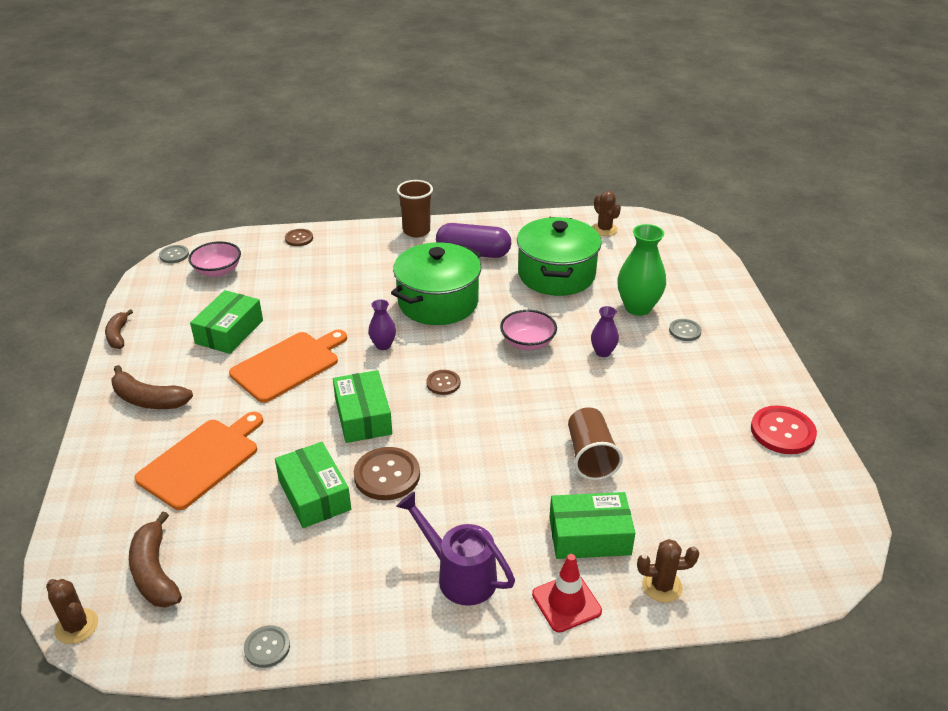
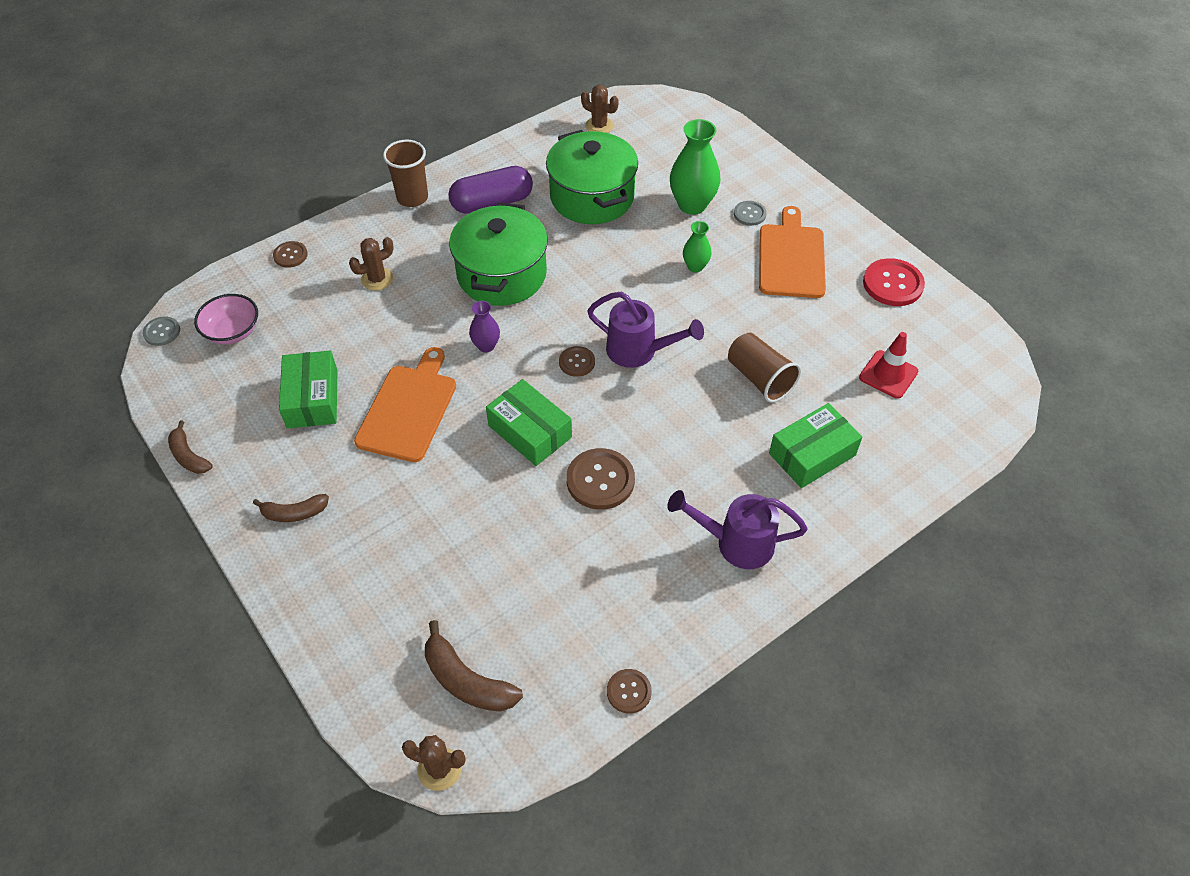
camera: 30 degrees left, 15 degrees up
brown banana [112,365,193,409] -> brown banana [253,494,329,522], size x0.66
orange cutting board [135,412,263,510] -> orange cutting board moved to [759,206,826,298]
grey button [244,625,290,668] -> brown button [607,669,652,714]
green box [275,442,351,528] -> none
pink bowl [500,310,557,350] -> none
red traffic cone [532,554,602,633] -> red traffic cone moved to [859,332,918,399]
purple vase [591,306,619,357] -> green vase [683,221,712,272]
brown cactus [637,539,699,603] -> brown cactus moved to [349,237,394,291]
none -> purple watering can [587,292,704,368]

